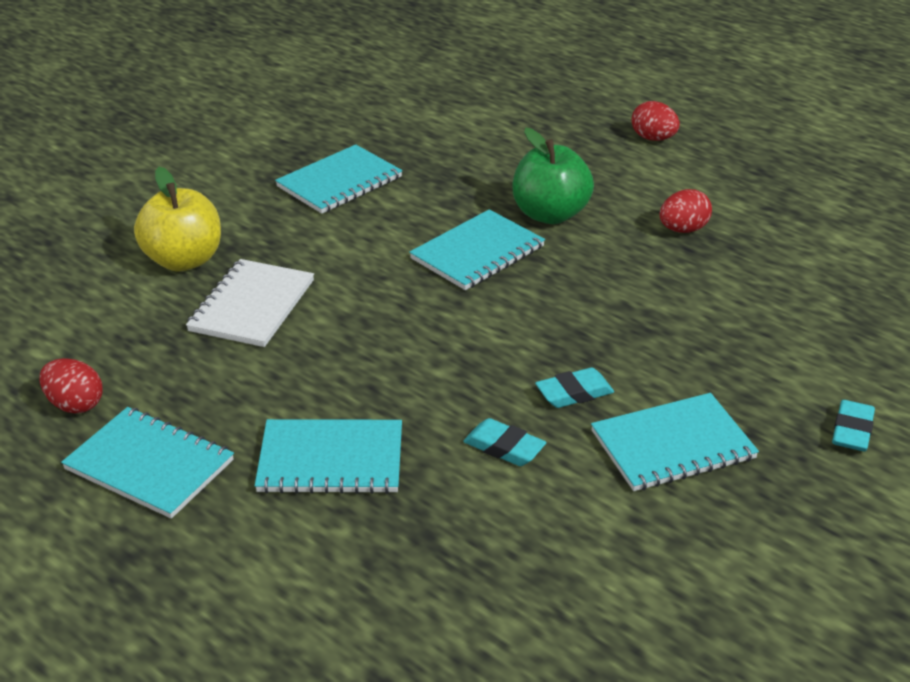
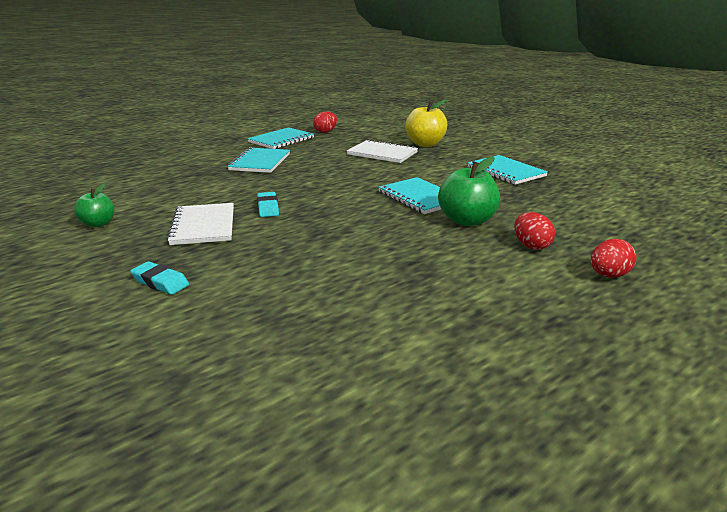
camera: 100 degrees right, 10 degrees down
turquoise eraser [463,418,546,466] -> none
turquoise notebook [591,393,759,491] -> white notebook [166,203,234,245]
red egg [659,189,712,233] -> red egg moved to [514,212,555,250]
none -> green apple [74,184,114,227]

